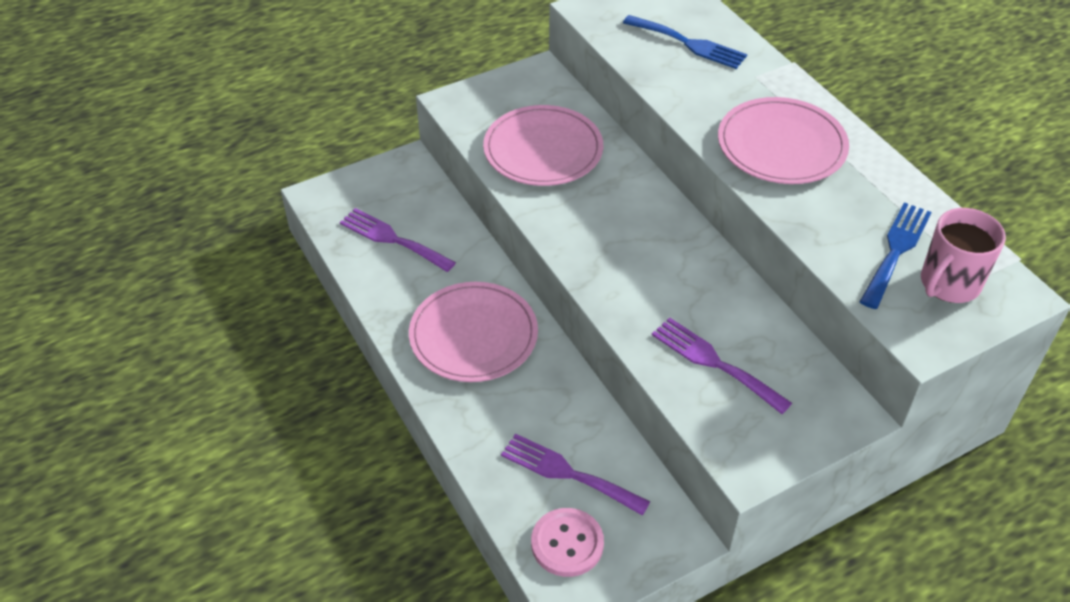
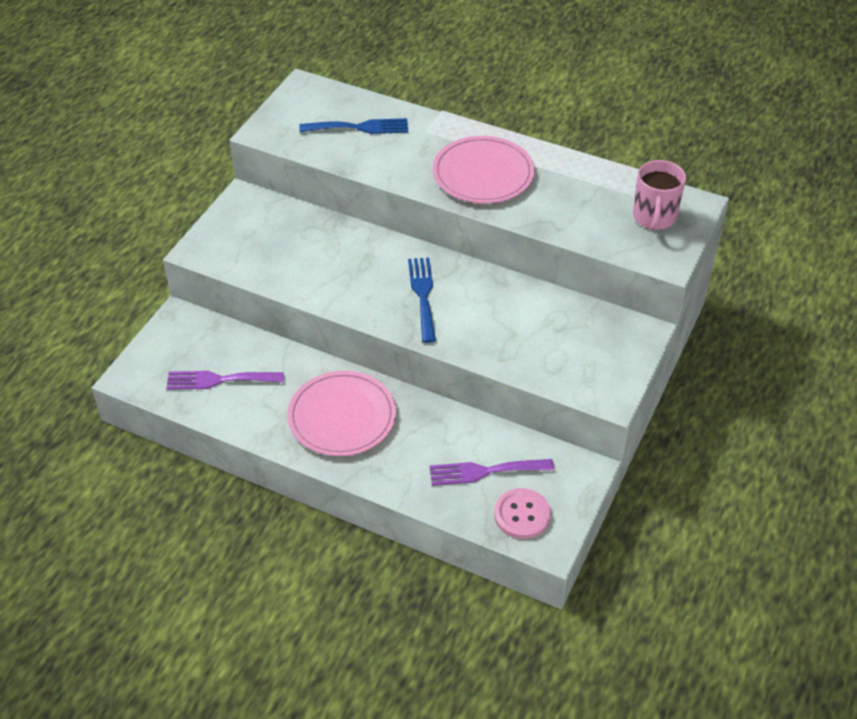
camera: 35 degrees left, 0 degrees up
pink plate [483,105,603,186] -> none
purple fork [652,317,792,414] -> none
blue fork [860,202,932,309] -> blue fork moved to [408,258,436,343]

